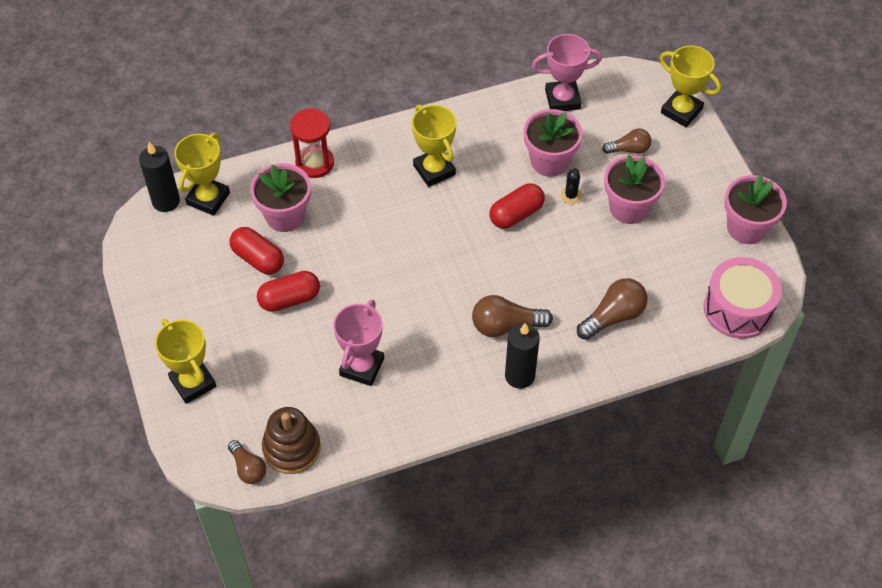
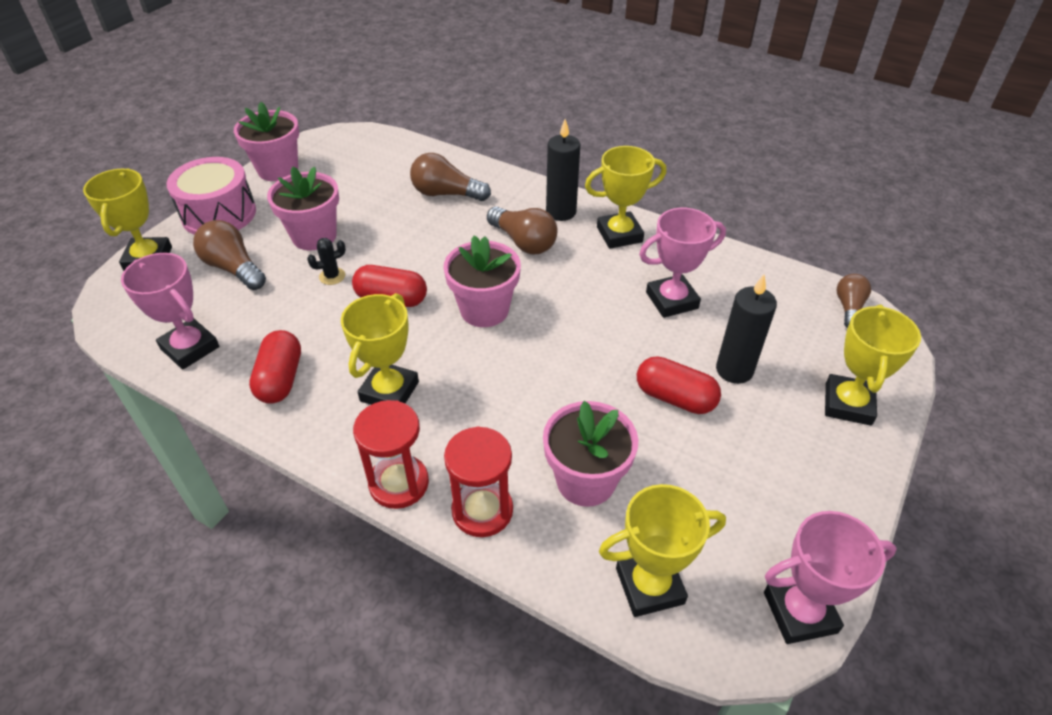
camera: 130 degrees left, 10 degrees down
black candle [139,142,180,212] -> black candle moved to [716,275,777,384]
red capsule [230,227,284,275] -> red capsule moved to [249,330,301,404]
brown stacking toy [262,407,321,474] -> none
pink flower pot [524,109,583,177] -> pink flower pot moved to [443,236,521,327]
brown light bulb [602,128,651,154] -> brown light bulb [193,220,266,290], size x1.54
pink drum [704,257,782,339] -> pink drum moved to [166,157,256,235]
none -> red hourglass [353,400,429,509]
none -> yellow trophy [585,146,667,249]
none -> pink trophy [764,511,897,644]

